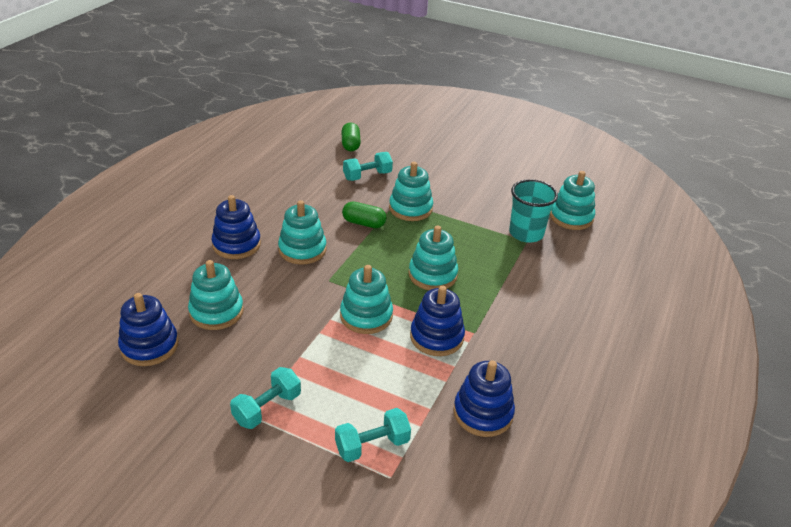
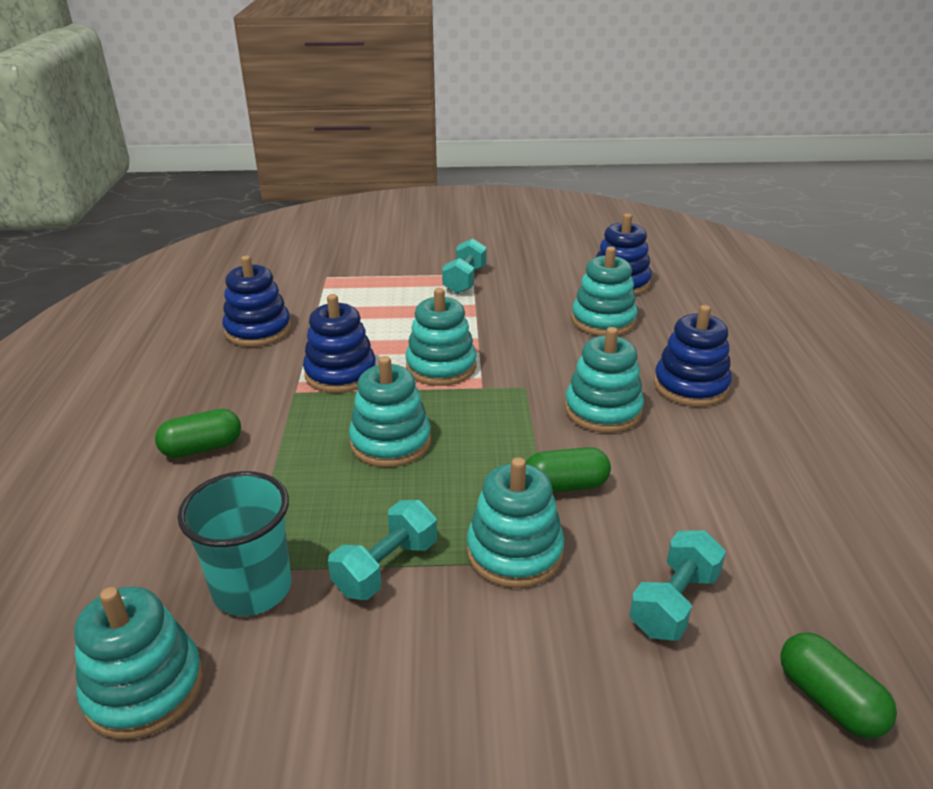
camera: 155 degrees right, 5 degrees down
turquoise dumbbell [335,408,411,462] -> turquoise dumbbell moved to [328,500,437,600]
none -> green capsule [155,409,241,458]

